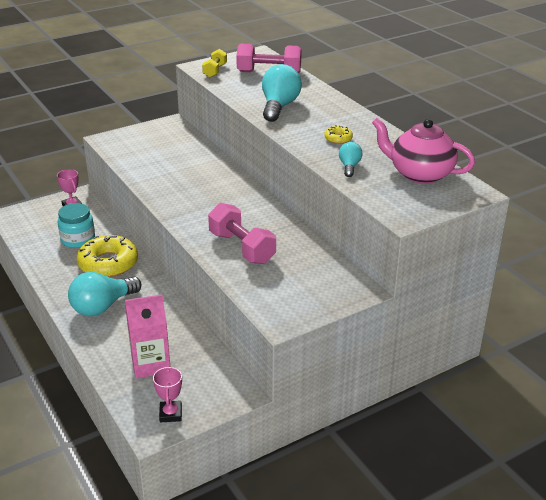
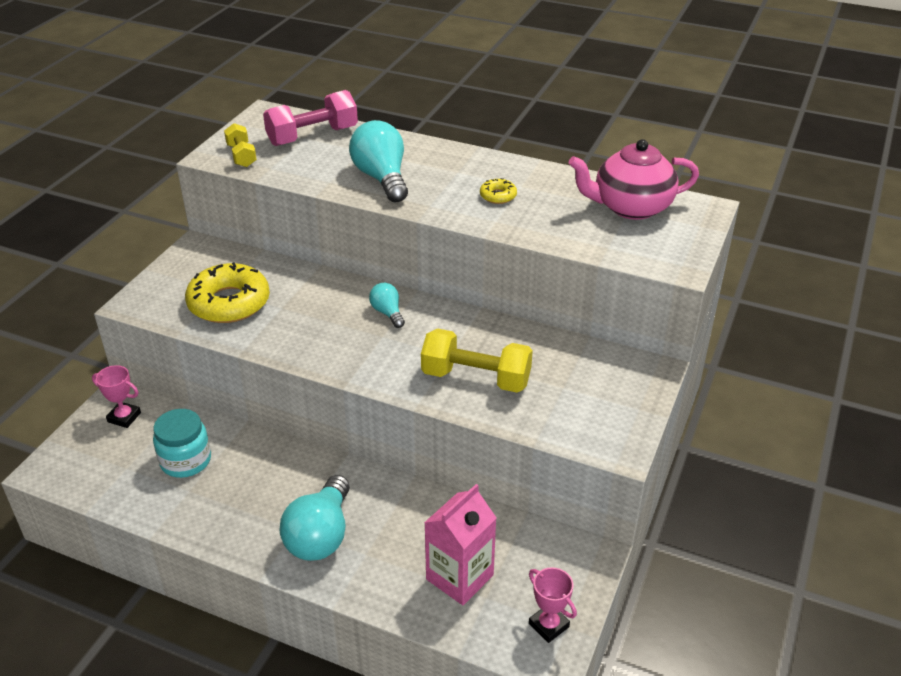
camera: 35 degrees left, 5 degrees up
yellow donut [77,235,138,277] -> yellow donut moved to [185,262,270,323]
pink dumbbell [208,203,276,264] -> yellow dumbbell [421,328,533,393]
turquoise light bulb [339,142,362,177] -> turquoise light bulb moved to [369,283,405,328]

